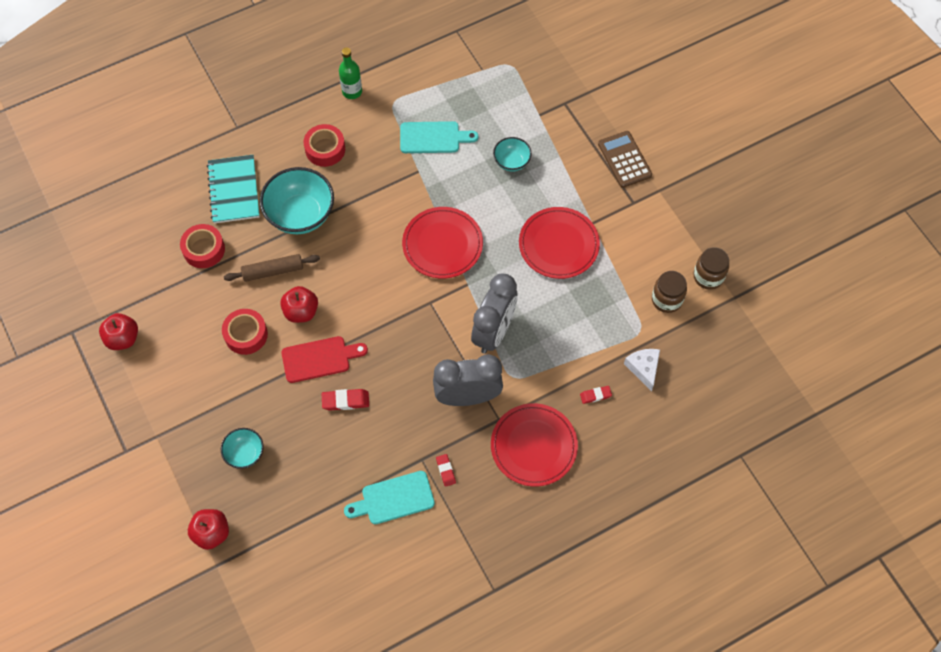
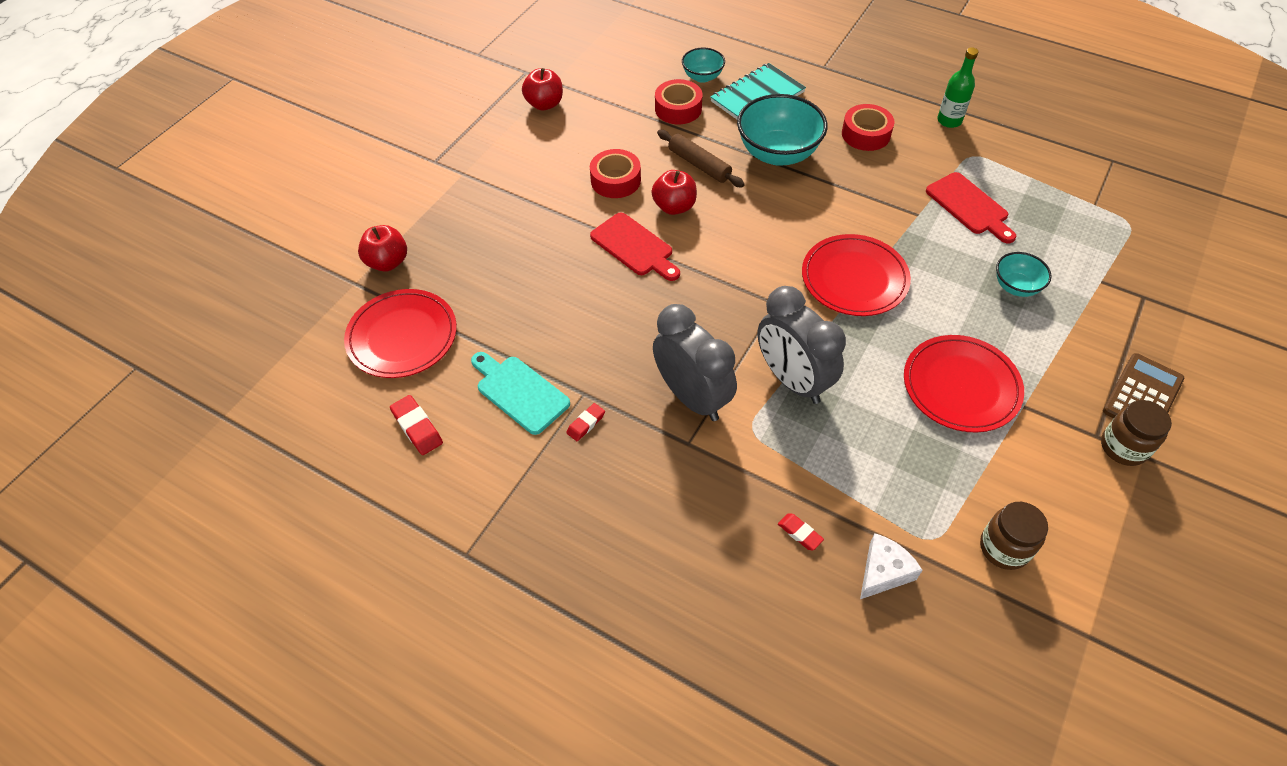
camera: 60 degrees right, 10 degrees down
turquoise bowl [221,428,264,469] -> turquoise bowl moved to [682,47,725,83]
red eraser [322,389,369,411] -> red eraser moved to [390,395,443,455]
turquoise cutting board [400,121,478,153] -> red cutting board [926,172,1016,243]
grey clock [471,274,517,354] -> grey clock turned 60 degrees clockwise [757,286,846,404]
red plate [491,403,578,487] -> red plate moved to [344,289,457,378]
brown jar [693,247,729,290] -> brown jar moved to [1101,400,1172,466]

